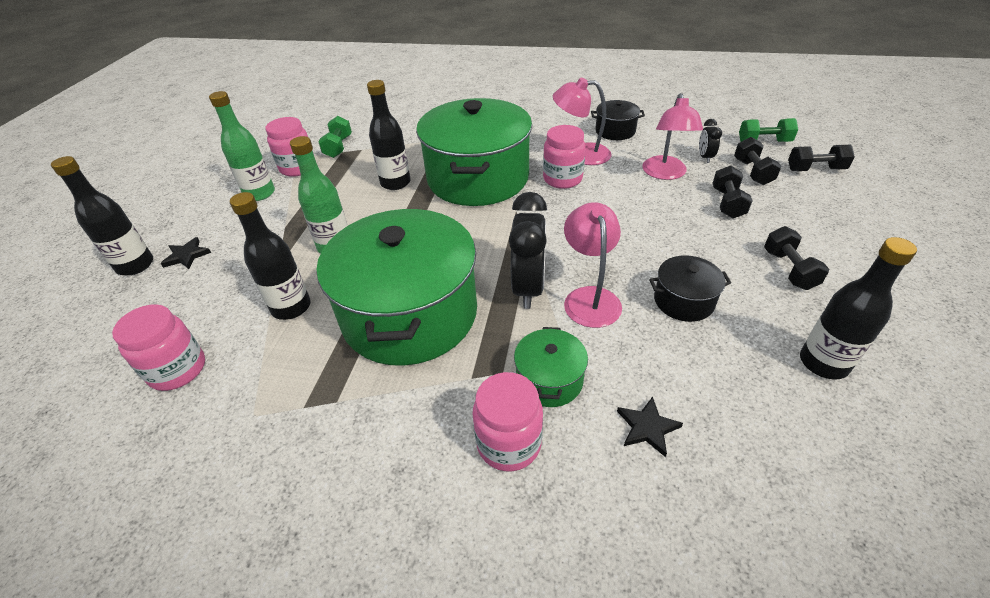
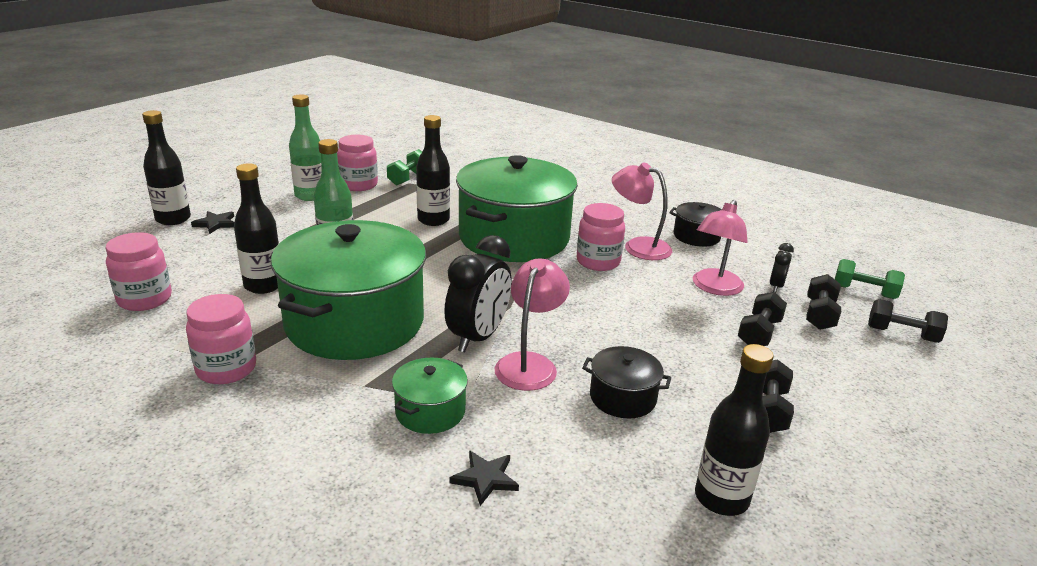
camera: 20 degrees right, 15 degrees down
pink jar [473,372,543,471] -> pink jar moved to [186,294,256,384]

